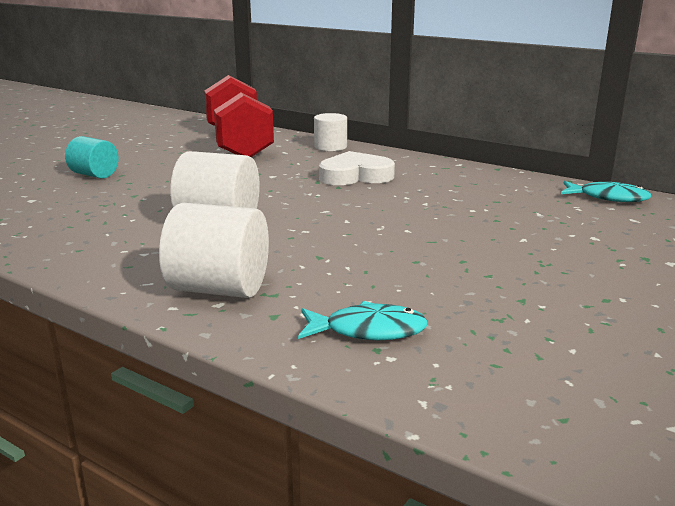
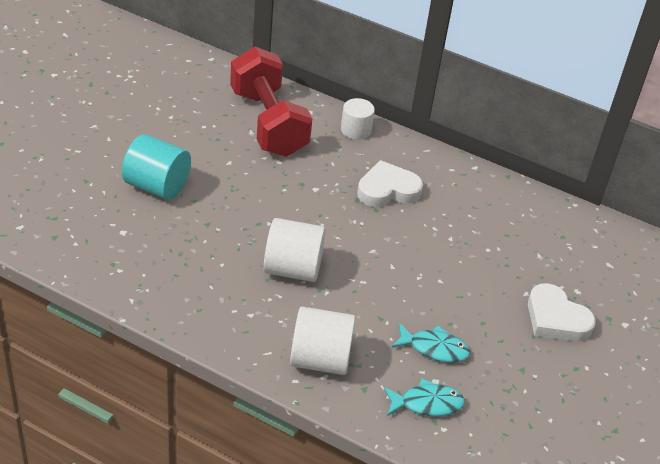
camera: 10 degrees left, 20 degrees up
turquoise cylinder [65,136,119,179] -> turquoise cylinder [122,134,191,200], size x1.56
turquoise fish [561,181,652,202] -> turquoise fish moved to [392,323,470,363]
none -> white heart [528,283,596,342]

